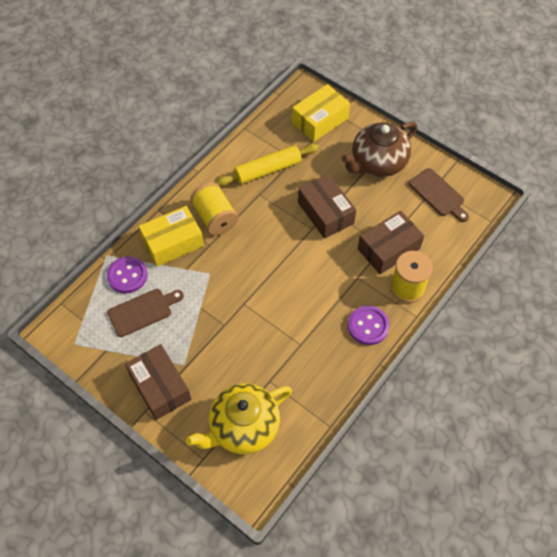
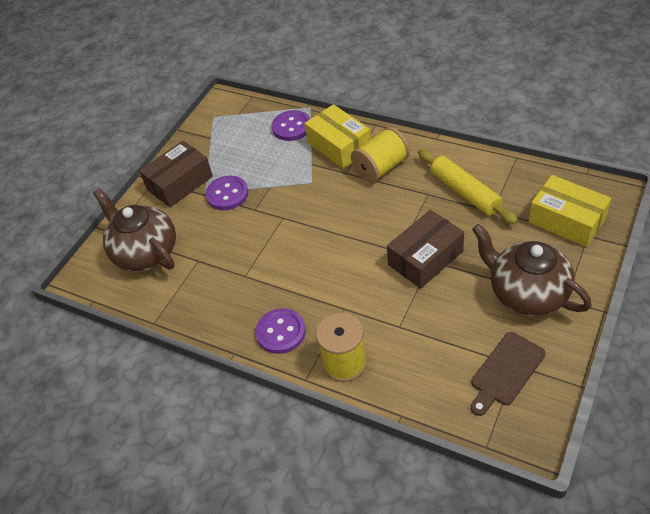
camera: 85 degrees right, 10 degrees down
brown cutting board [107,289,184,337] -> none
yellow teapot [186,383,292,454] -> brown teapot [93,188,176,272]
brown box [358,211,424,274] -> none
none -> purple button [205,176,248,210]

